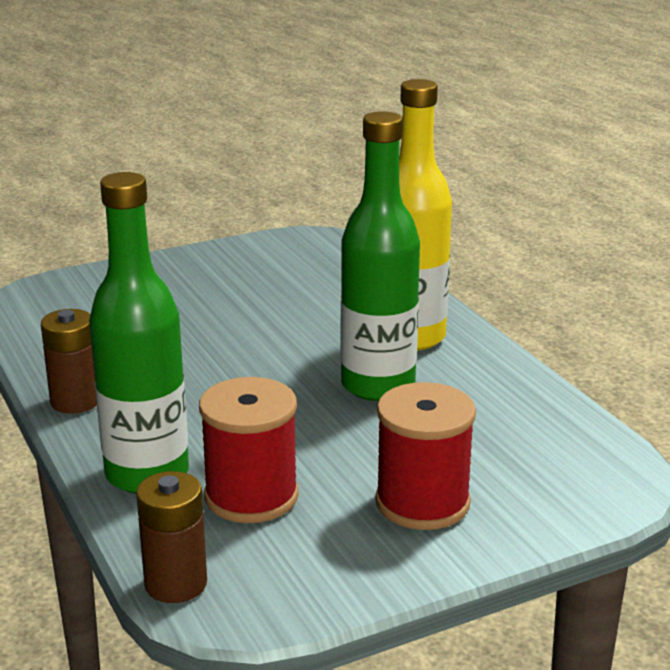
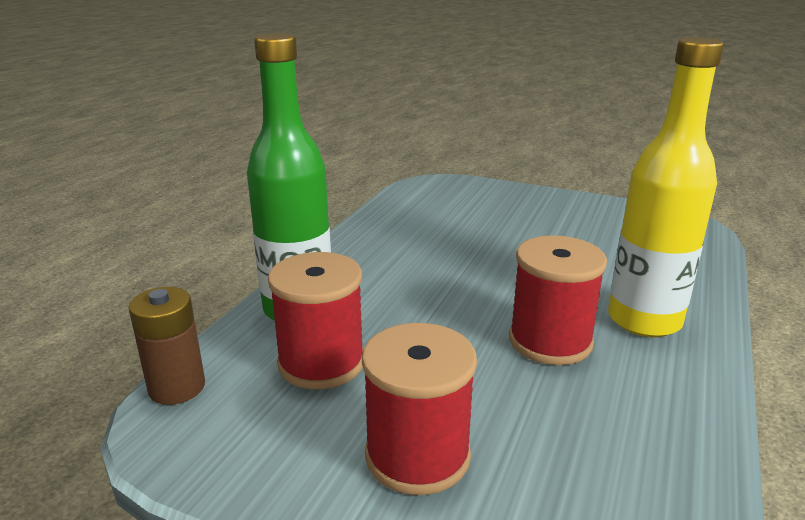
camera: 50 degrees right, 0 degrees up
brown battery [41,309,97,414] -> none
green bottle [341,111,420,401] -> red spool [509,235,607,365]

